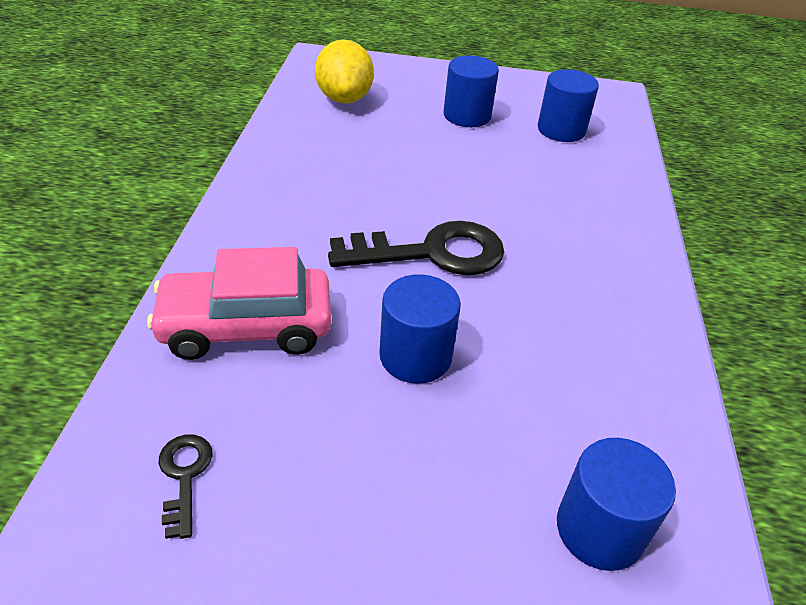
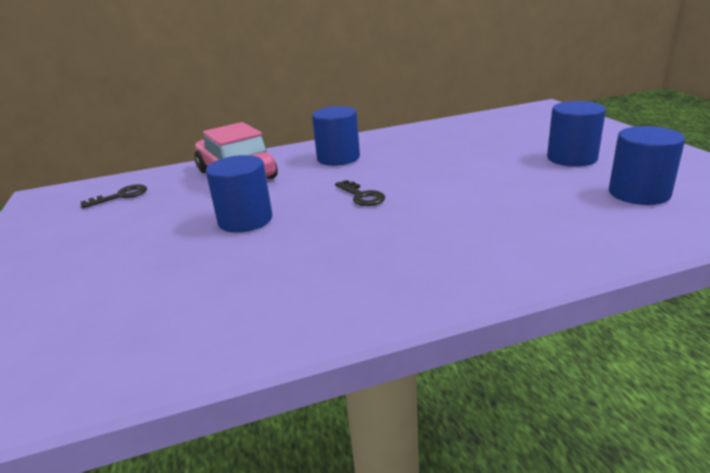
camera: 70 degrees right, 15 degrees down
yellow lemon [315,39,374,104] -> none
black key [328,221,504,275] -> black key [335,180,385,206], size x0.47
blue cylinder [557,438,676,571] -> blue cylinder moved to [312,106,360,166]

